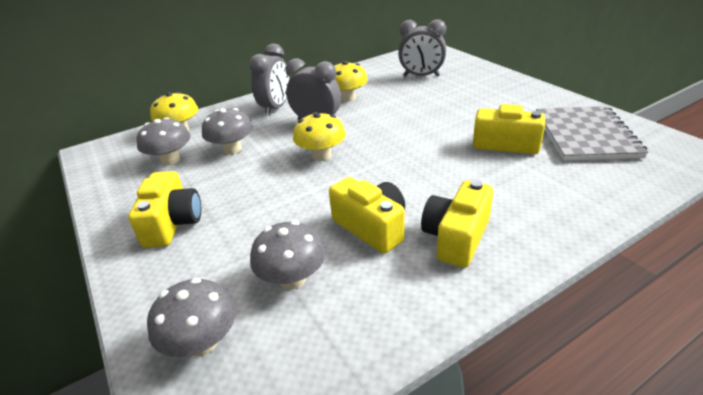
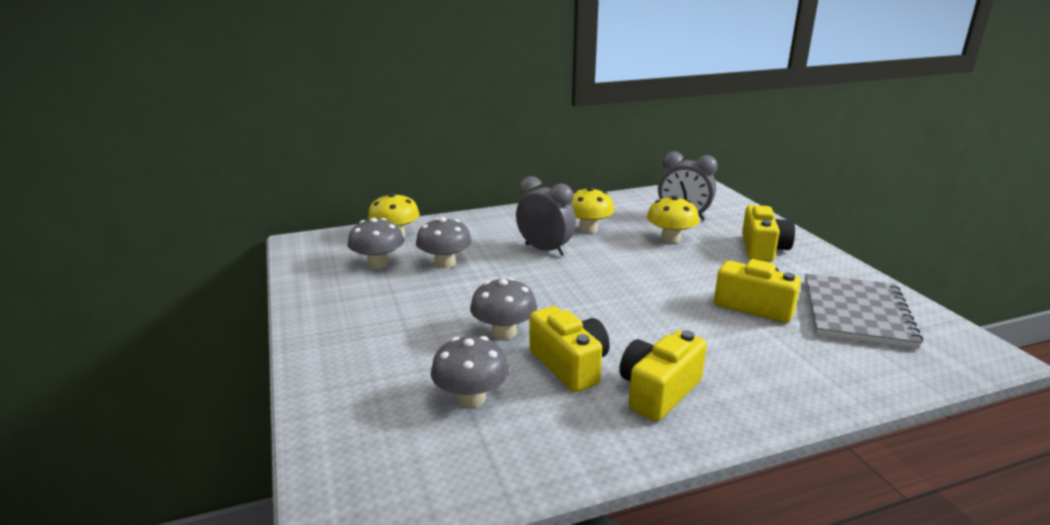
camera: 10 degrees right, 10 degrees down
yellow camera [128,171,201,248] -> yellow camera moved to [742,205,795,261]
grey mushroom [147,278,236,357] -> grey mushroom moved to [470,277,537,339]
grey clock [249,44,290,116] -> none
yellow mushroom [293,112,346,161] -> yellow mushroom moved to [647,196,699,243]

